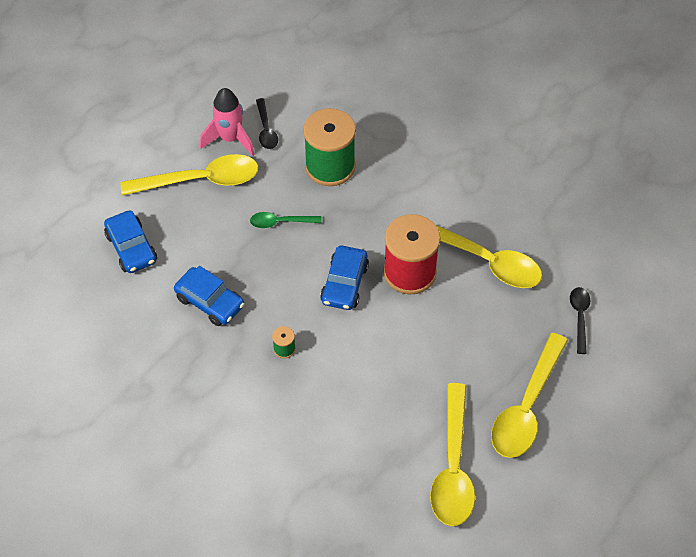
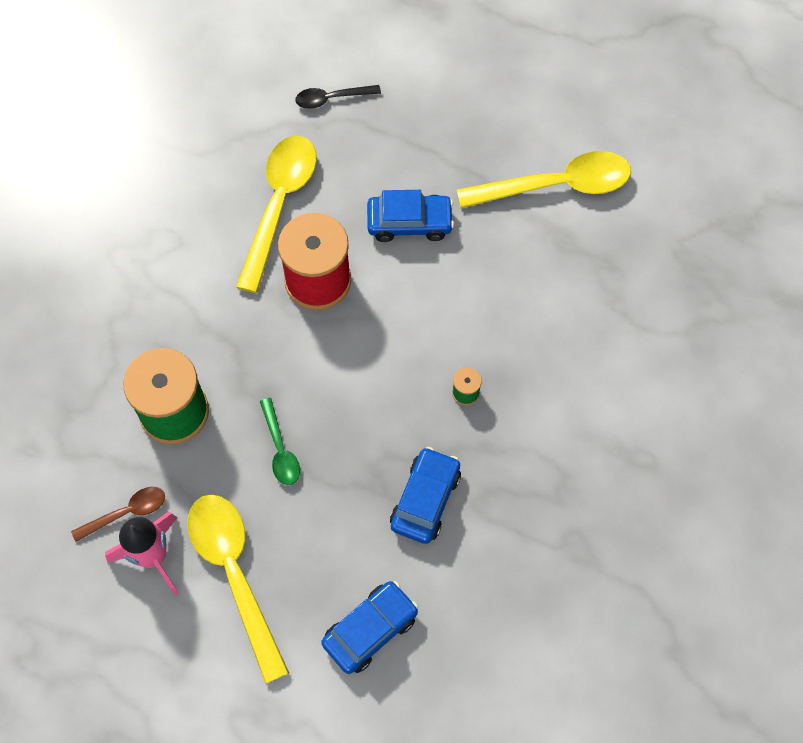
camera: 105 degrees left, 10 degrees up
black spoon [256,98,278,149] -> brown spoon [71,487,165,542]
blue car [320,245,369,310] -> blue car moved to [367,190,454,242]
yellow spoon [491,333,568,458] -> none

